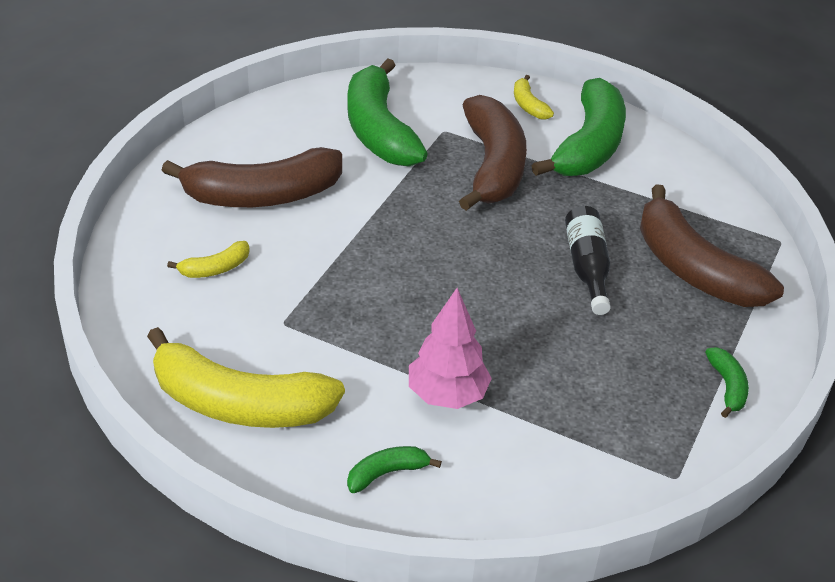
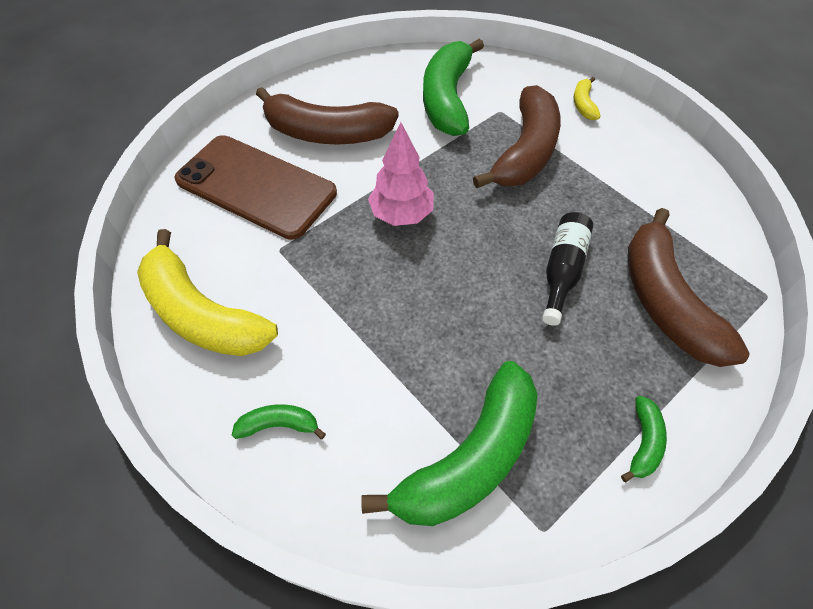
camera: 25 degrees right, 15 degrees up
yellow banana [167,241,250,278] -> brown phone [174,135,337,240]
pink tree [409,288,492,409] -> pink tree moved to [368,122,434,226]
green banana [532,78,626,176] -> green banana moved to [361,361,538,526]

